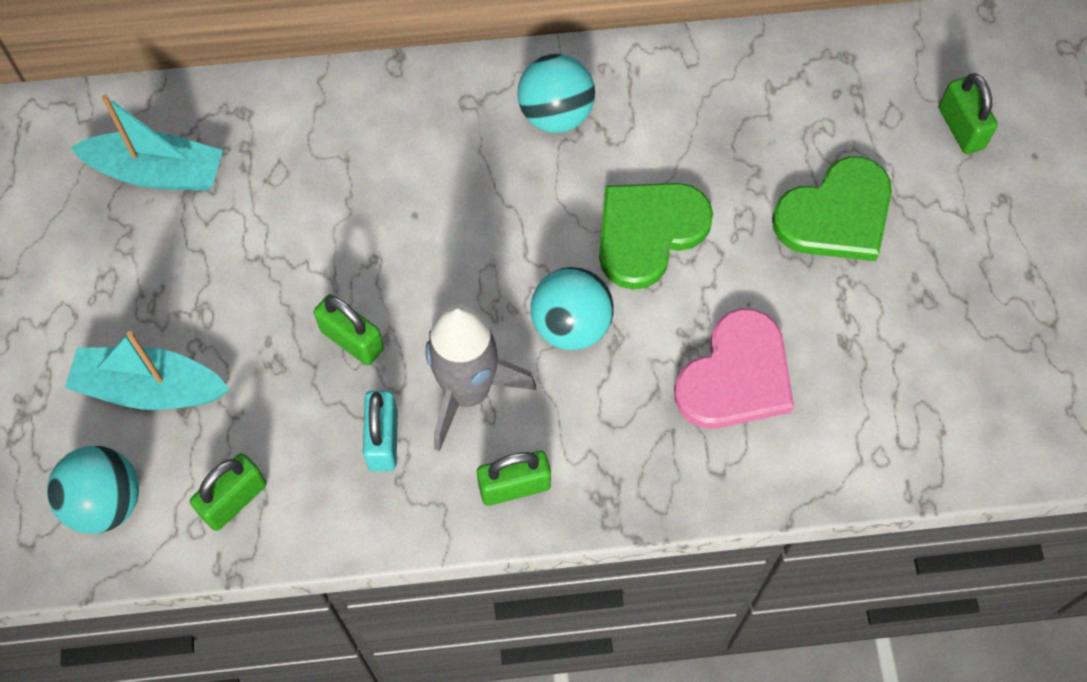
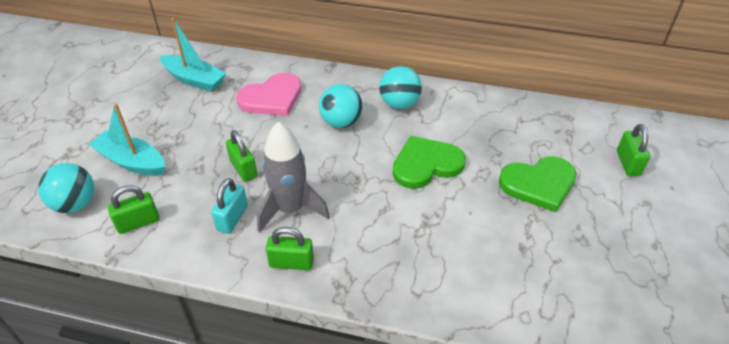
camera: 20 degrees right, 20 degrees down
turquoise ball [531,267,614,350] -> turquoise ball moved to [319,84,363,128]
pink heart [674,308,794,429] -> pink heart moved to [236,73,301,116]

